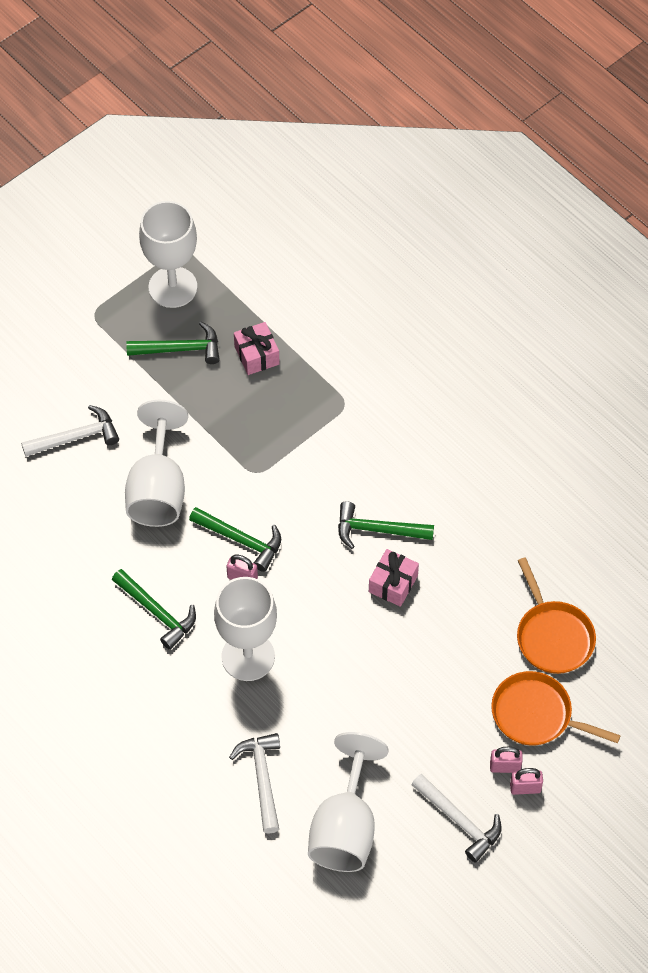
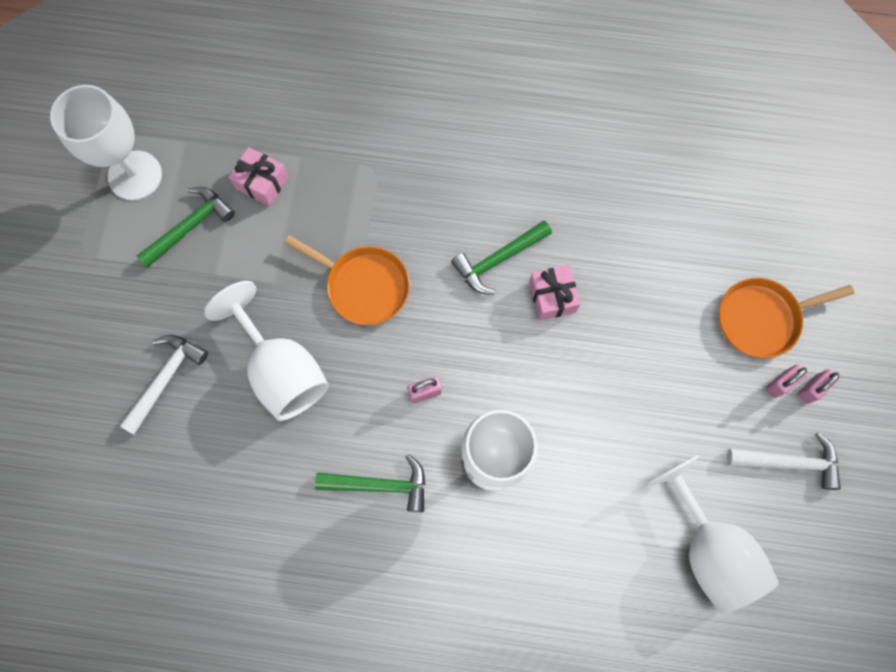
camera: 40 degrees left, 15 degrees up
green hammer [189,507,281,572] -> none
white hammer [229,733,280,834] -> none
orange pan [517,557,596,674] -> orange pan moved to [284,235,410,325]

